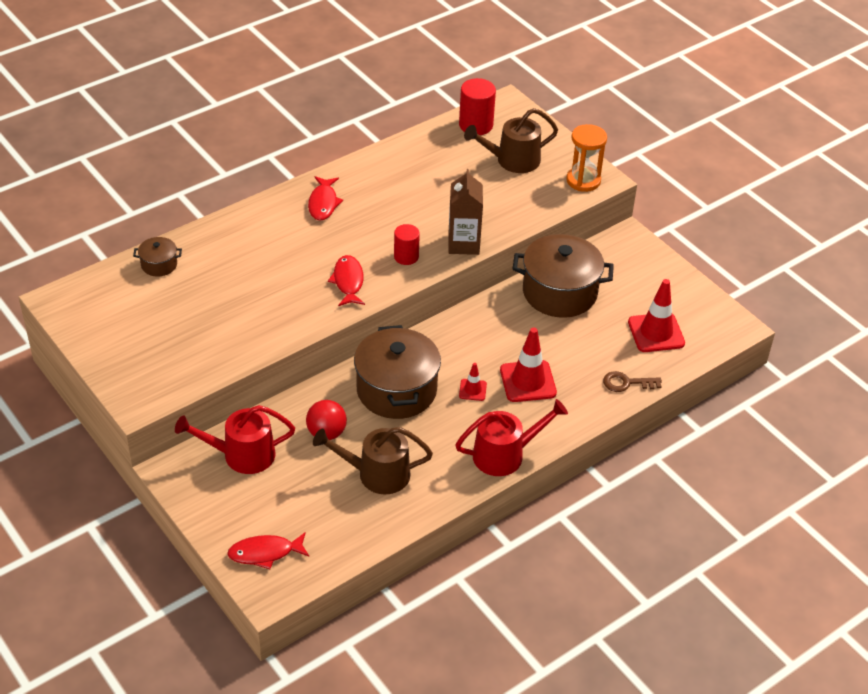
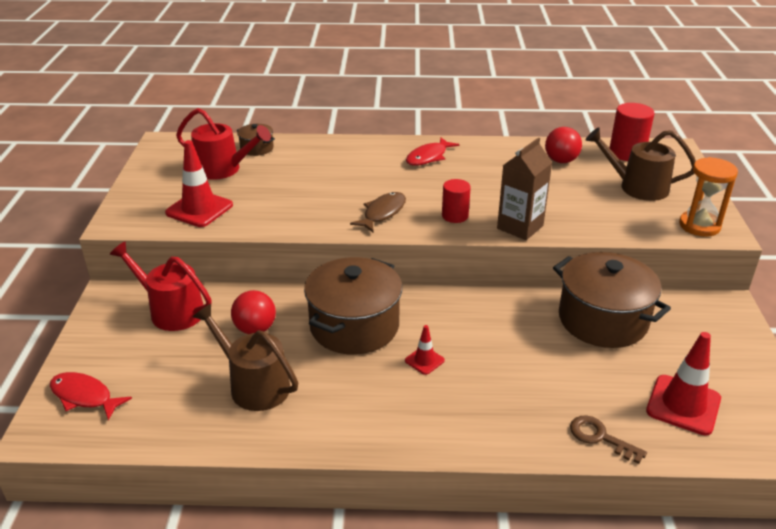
camera: 40 degrees right, 10 degrees down
red fish [328,255,365,306] -> brown fish [350,192,406,232]
red watering can [455,399,568,476] -> red watering can moved to [176,108,271,180]
red traffic cone [500,327,557,402] -> red traffic cone moved to [165,140,233,227]
none -> red ball [545,127,582,163]

